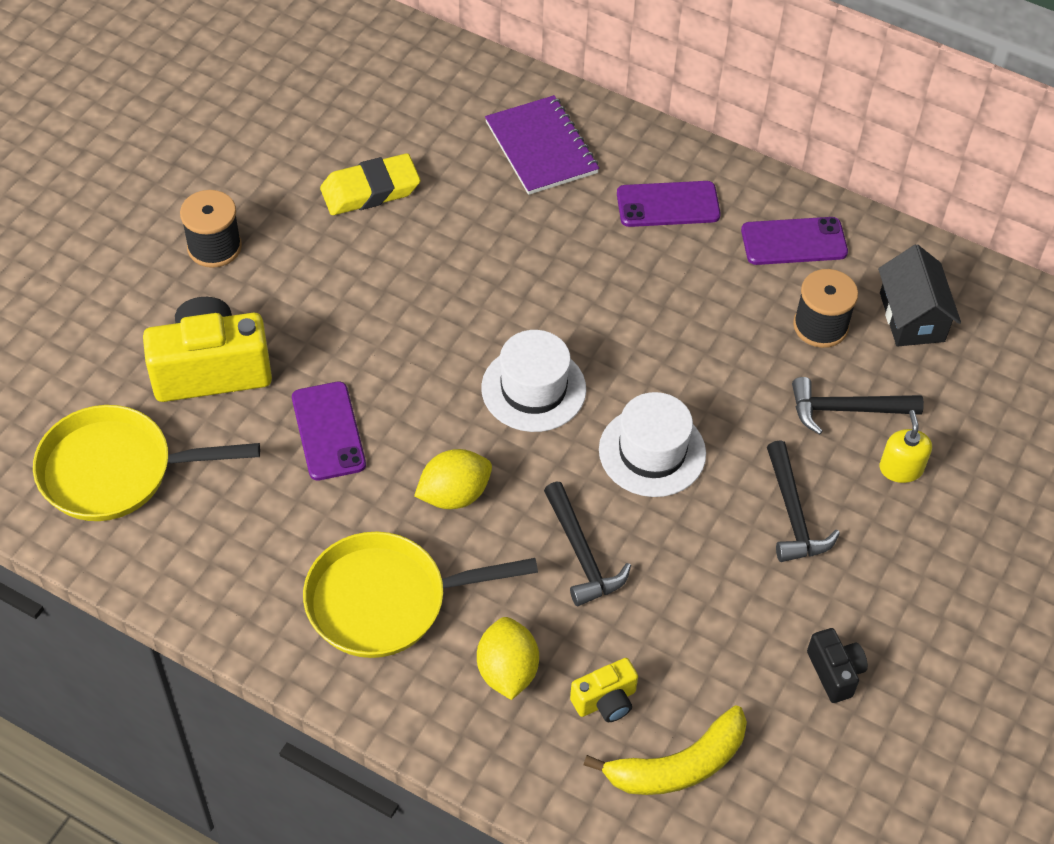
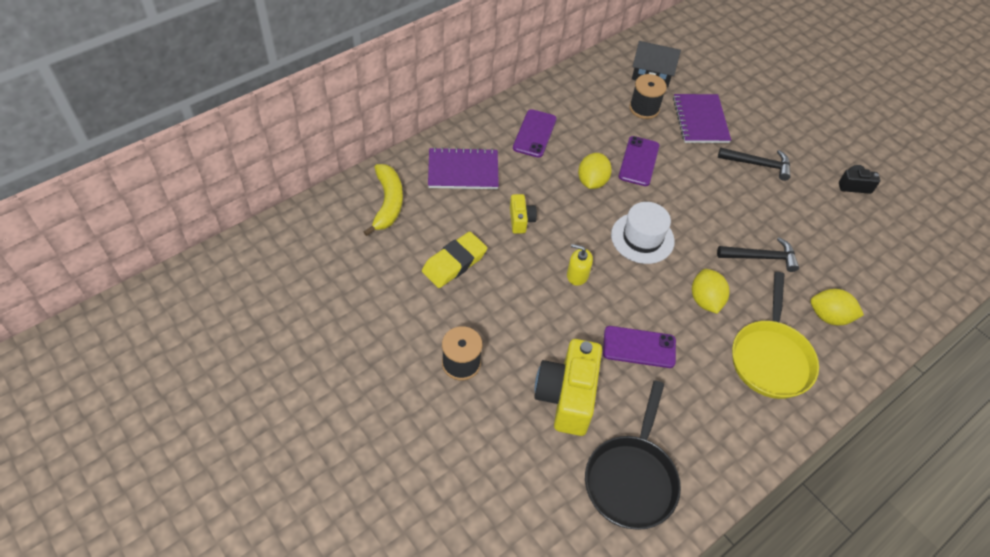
camera: 70 degrees left, 0 degrees up
yellow pan [33,405,260,521] -> black pan [585,381,681,530]
yellow eraser [320,153,420,215] -> yellow eraser turned 45 degrees clockwise [422,232,487,288]
yellow camera [570,658,638,722] -> yellow camera moved to [510,194,537,234]
yellow banana [583,705,747,795] -> yellow banana moved to [364,164,403,236]
white hat [599,392,706,497] -> none
purple phone [741,217,848,265] -> purple phone moved to [618,136,659,186]
black hammer [792,377,924,434] -> purple notebook [673,94,731,143]
yellow soap dispenser [880,410,932,483] -> yellow soap dispenser moved to [567,244,593,286]
none -> yellow lemon [578,153,612,189]

